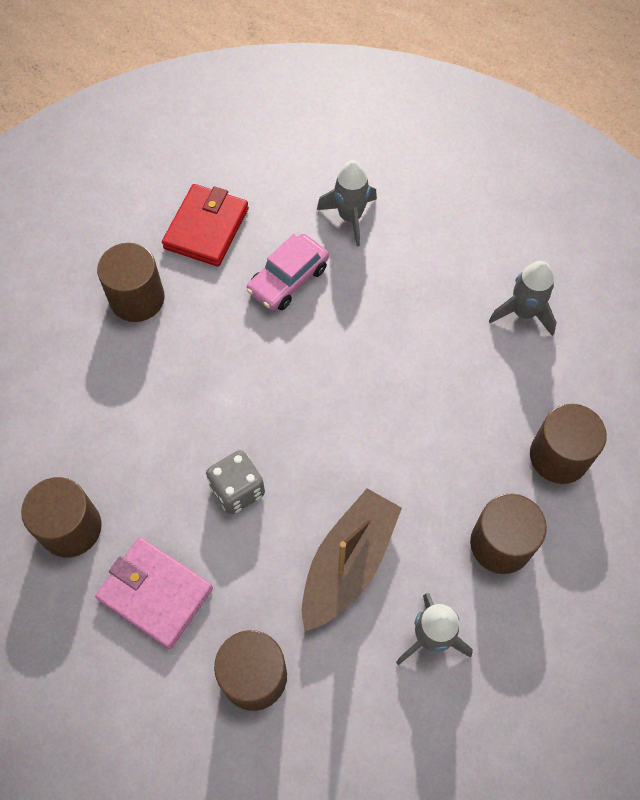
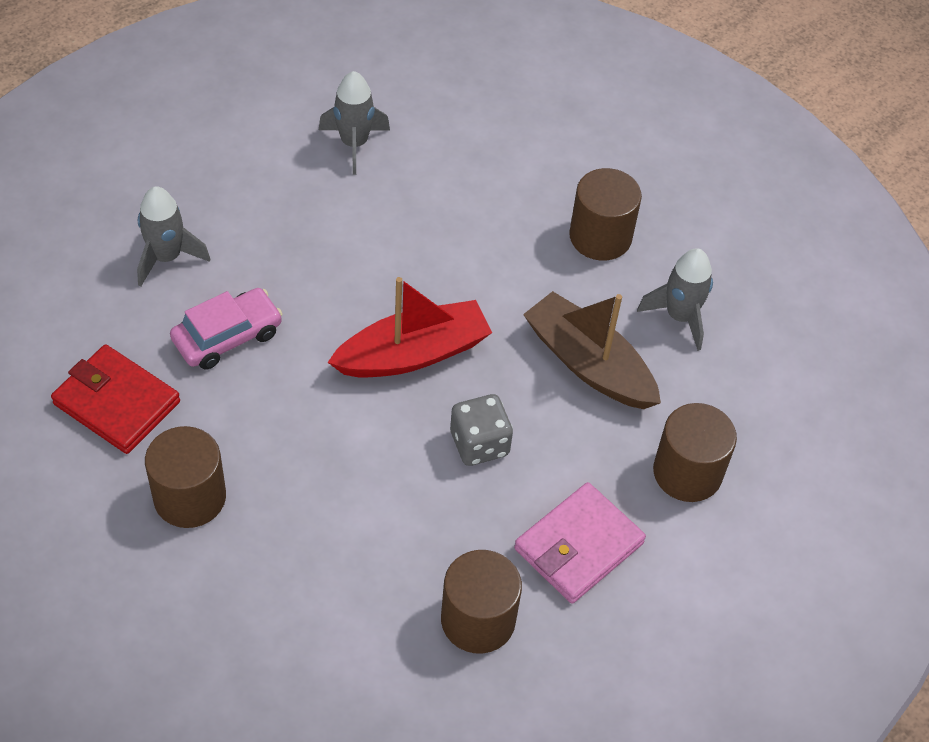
camera: 80 degrees left, 10 degrees down
pink car [247,234,329,311] -> pink car turned 90 degrees counterclockwise [170,288,282,370]
brown cylinder [530,404,607,484] -> none
none -> red boat [327,277,492,377]

